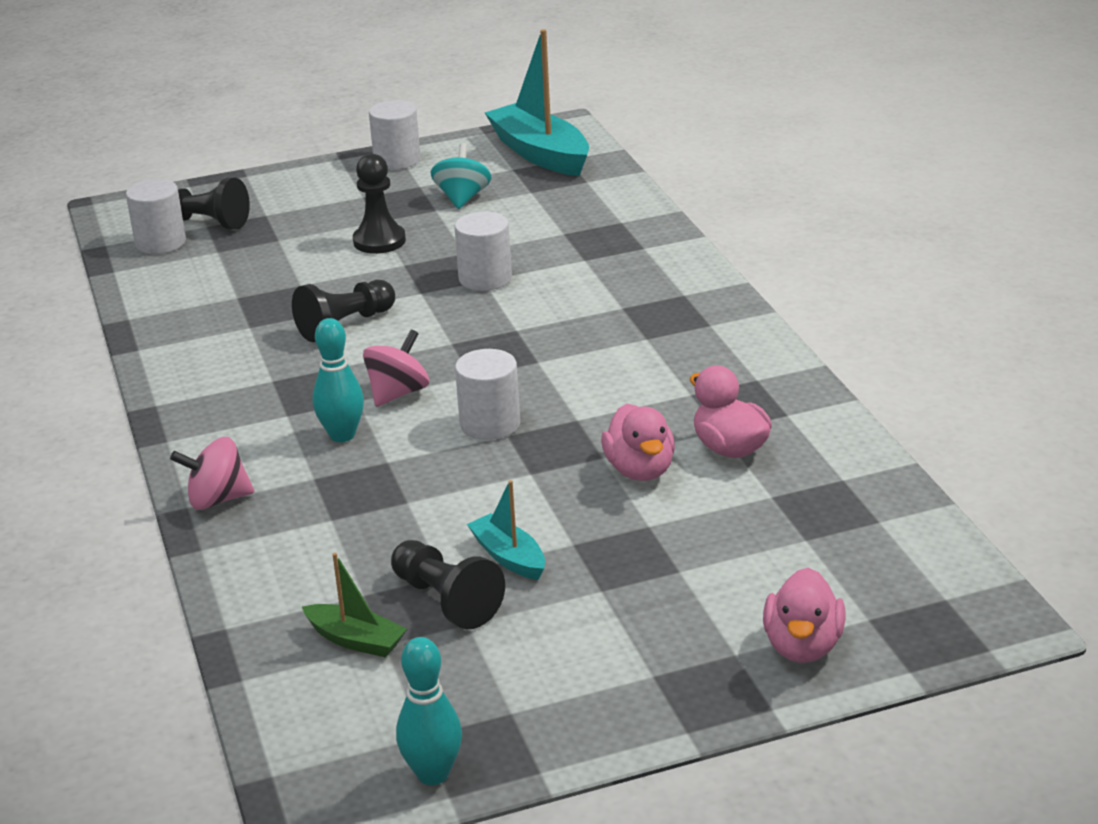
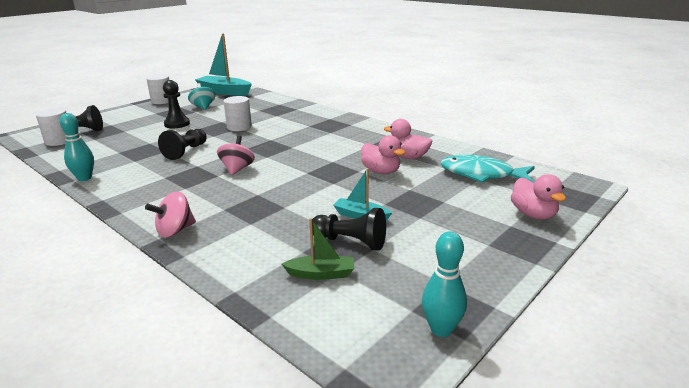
camera: 30 degrees left, 5 degrees down
turquoise bowling pin [312,318,364,442] -> turquoise bowling pin moved to [60,113,94,181]
white cylinder [455,349,520,440] -> none
none -> turquoise fish [441,155,535,183]

